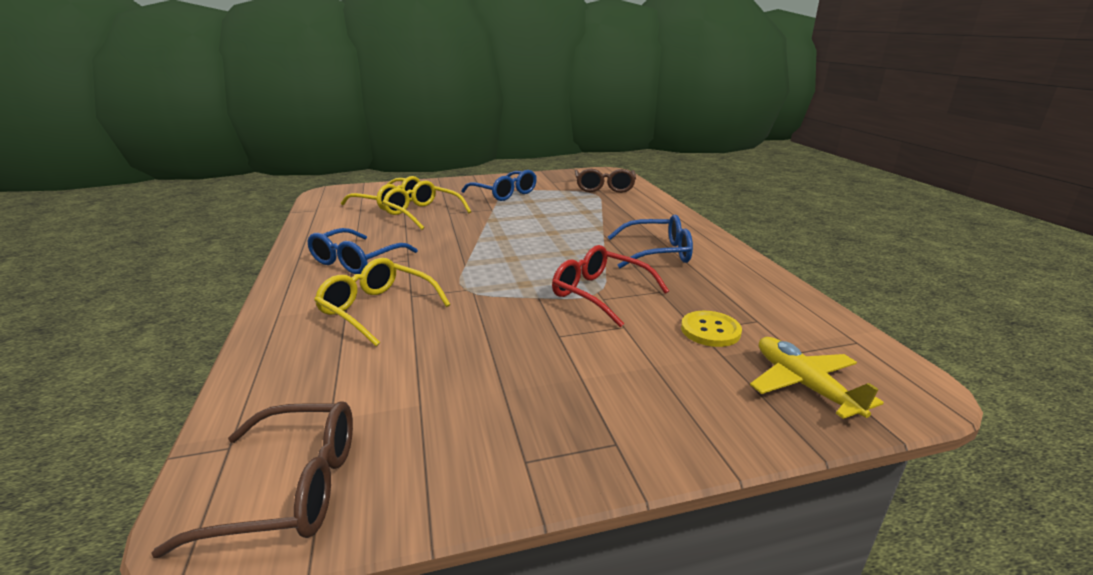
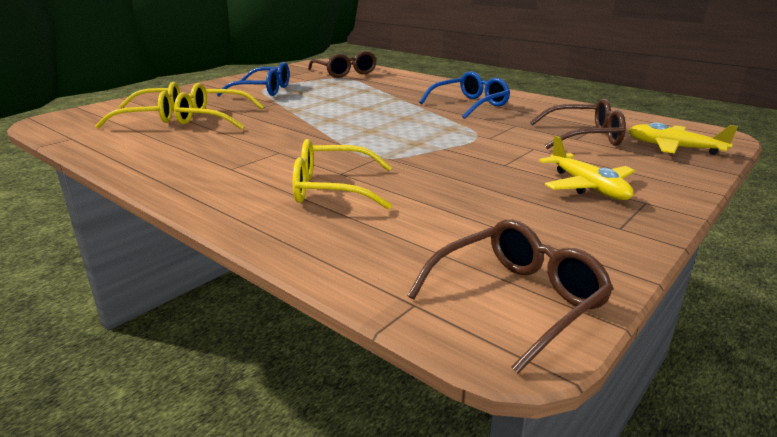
camera: 35 degrees left, 0 degrees up
blue glasses [307,228,418,274] -> none
red glasses [552,245,669,327] -> none
yellow button [681,311,742,347] -> brown glasses [530,98,626,149]
none -> yellow plane [539,136,635,200]

